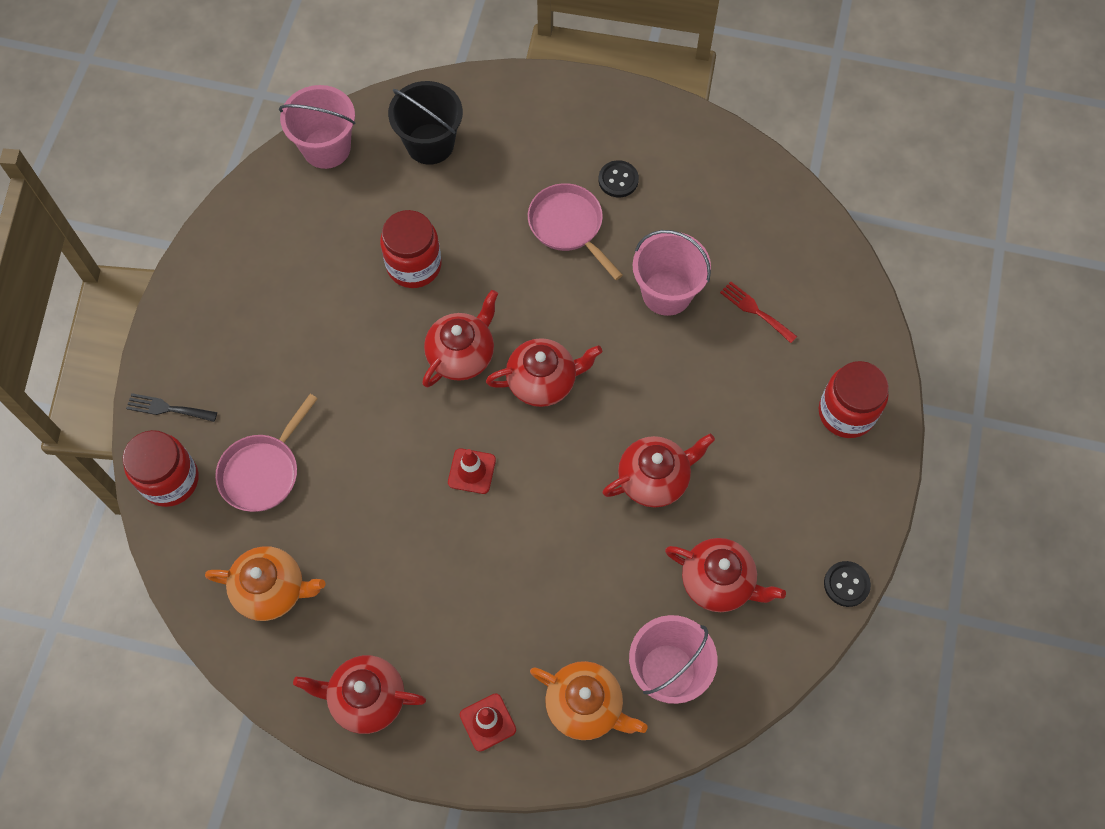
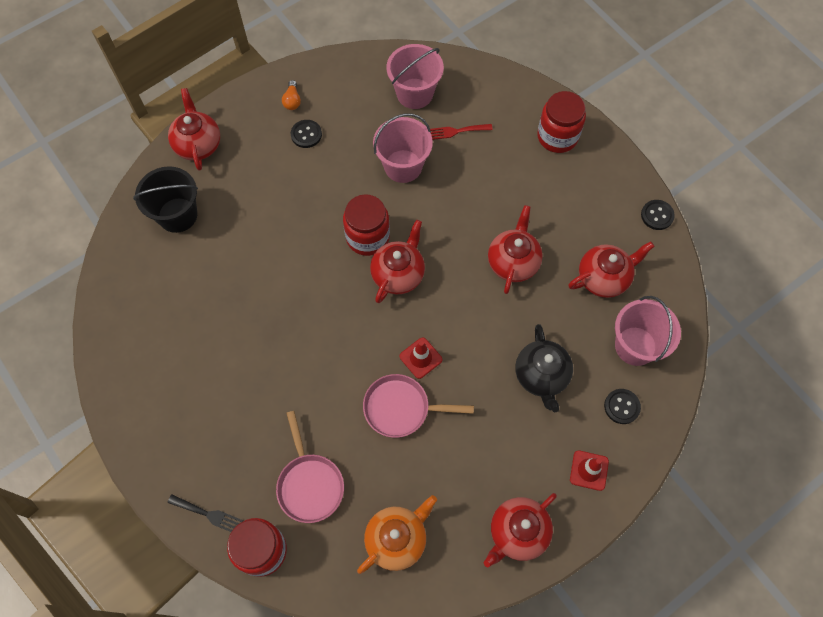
camera: 50 degrees left, 0 degrees up
black fork [126,393,217,422] -> black fork turned 120 degrees counterclockwise [168,494,243,532]
pink bucket [279,85,355,169] -> pink bucket moved to [387,44,444,109]
red jar [380,210,441,288] -> red jar moved to [343,194,390,256]
red teapot [422,290,498,387] -> red teapot moved to [168,88,220,171]
pink pan [528,183,623,280] -> pink pan moved to [363,374,474,438]
orange teapot [530,661,648,740] -> black button [604,389,641,424]
none -> orange light bulb [282,80,301,110]
none -> black teapot [515,324,573,412]

